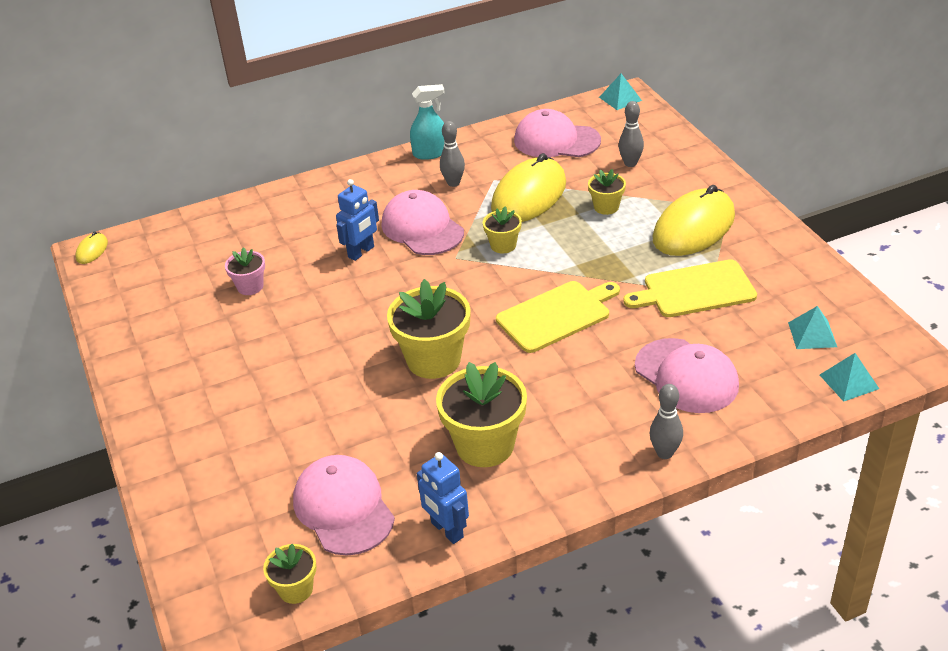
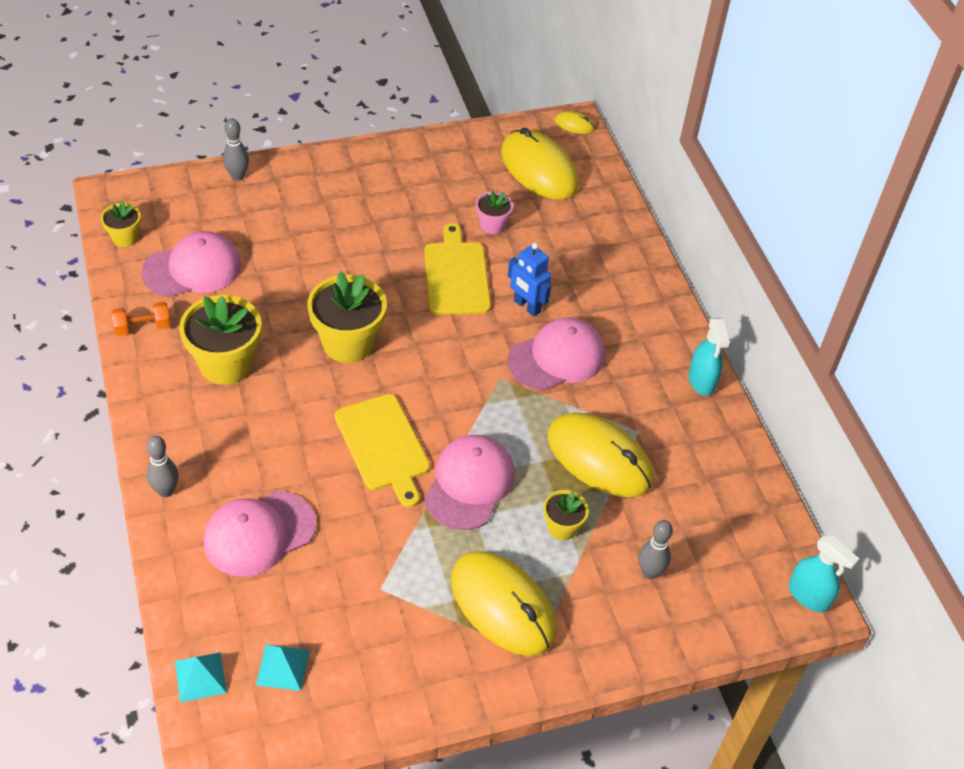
camera: 90 degrees right, 10 degrees up
blue robot [417,452,469,544] -> orange dumbbell [111,302,171,336]
grey bowling pin [440,121,465,187] -> grey bowling pin moved to [223,118,249,181]
yellow flower pot [483,206,522,253] -> none
pink cap [514,109,601,157] -> pink cap moved to [424,435,515,530]
turquoise pyramid [599,74,642,110] -> turquoise spray bottle [789,535,859,612]
yellow cutting board [623,259,757,317] -> yellow cutting board moved to [424,223,491,315]
none -> yellow mouse [501,128,578,200]

